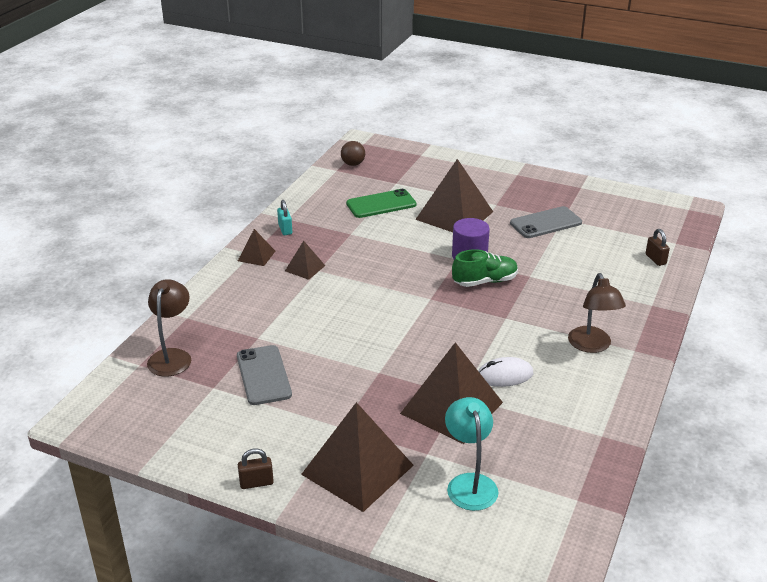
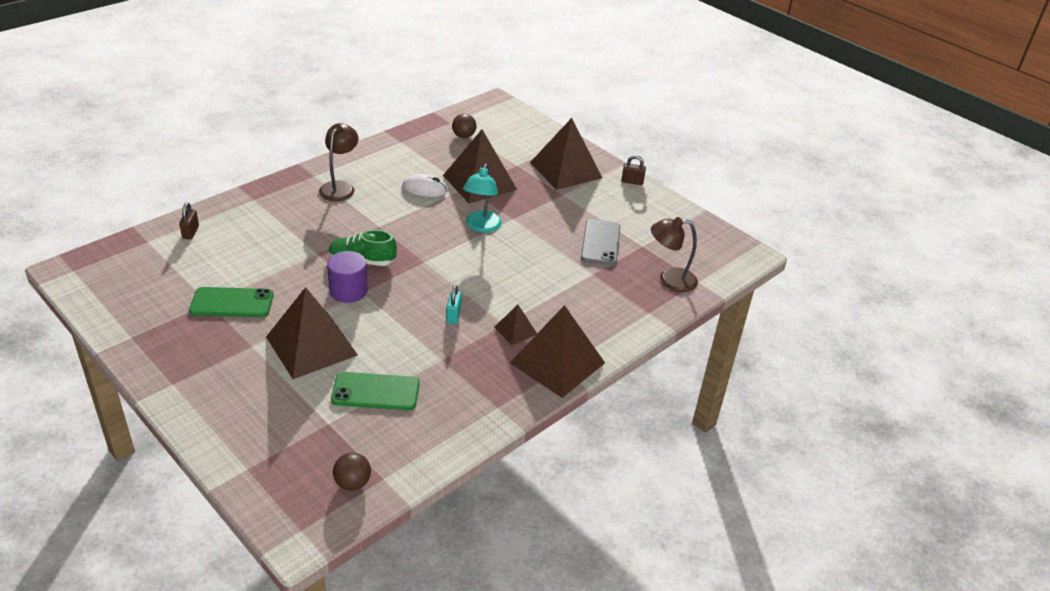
camera: 160 degrees left, 5 degrees up
brown lamp [147,279,191,376] -> brown lamp turned 60 degrees clockwise [651,217,698,292]
brown pyramid [238,229,275,266] -> brown pyramid [510,305,605,398], size x2.10
turquoise padlock [277,200,292,235] -> turquoise padlock moved to [446,285,462,324]
turquoise lamp [445,397,499,511] -> turquoise lamp moved to [463,164,502,233]
grey phone [510,206,582,238] -> green phone [189,287,274,317]
none -> brown ball [452,114,476,138]

